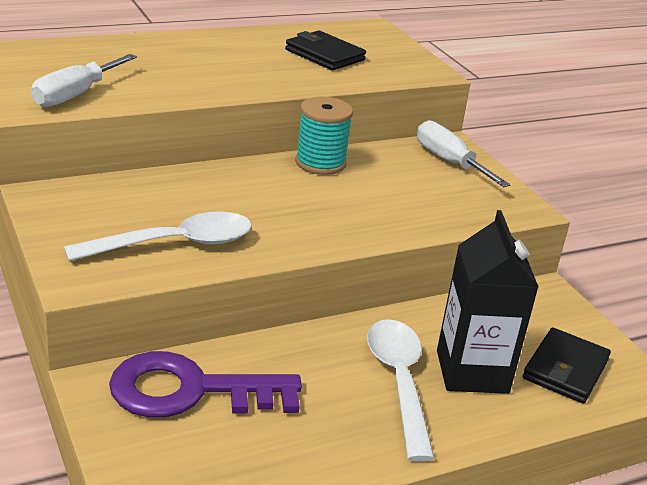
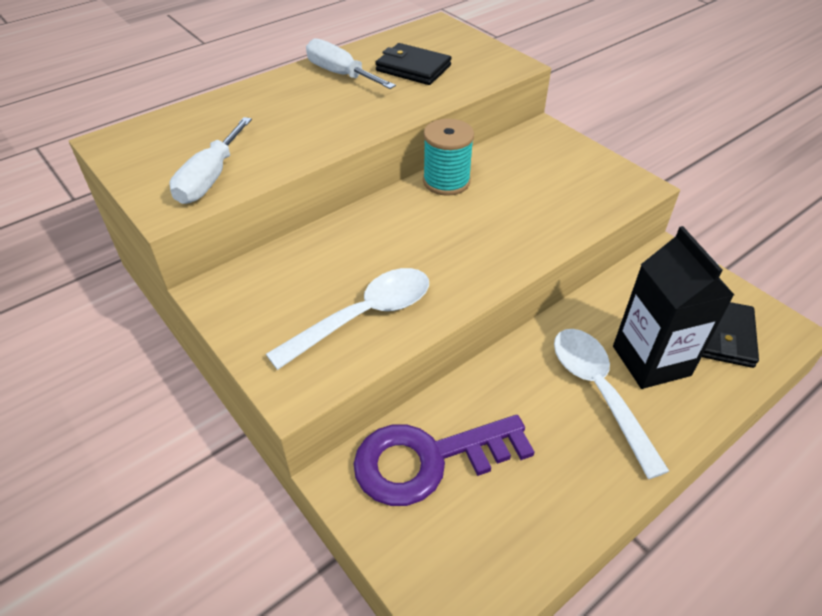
camera: 10 degrees left, 15 degrees up
white screwdriver [417,120,511,187] -> white screwdriver moved to [306,38,396,89]

